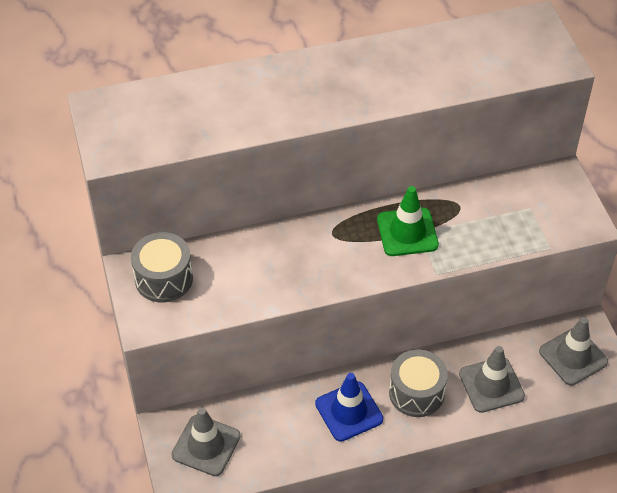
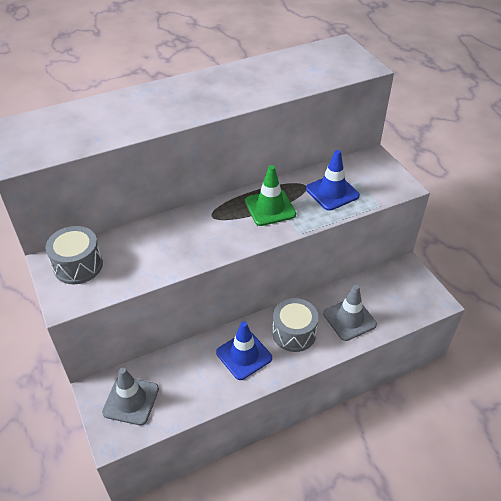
camera: 10 degrees left, 5 degrees down
grey traffic cone [539,317,608,386] -> none
none -> blue traffic cone [306,150,360,211]

